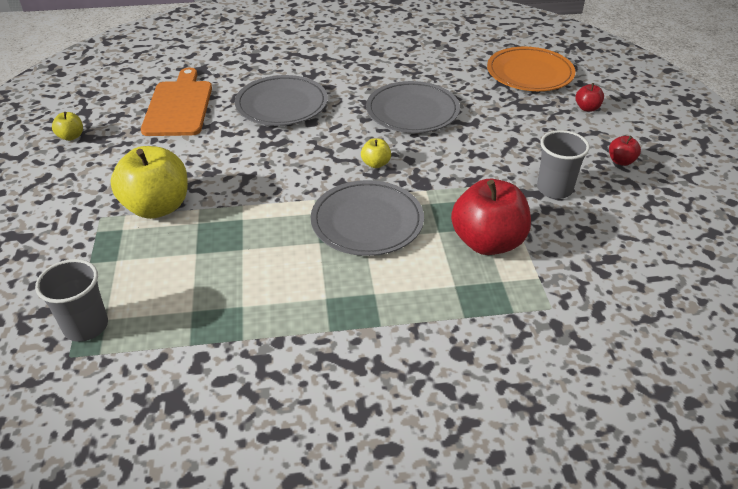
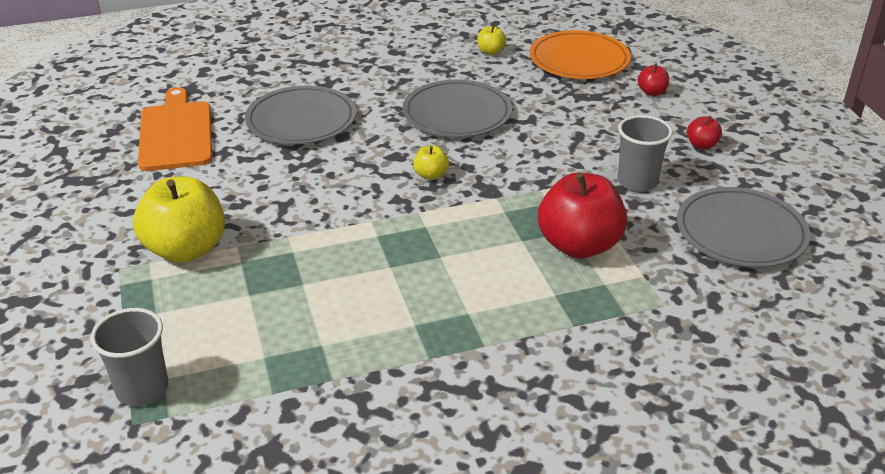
camera: 10 degrees left, 5 degrees down
yellow apple [52,112,83,141] -> yellow apple moved to [477,25,506,55]
grey plate [311,180,424,256] -> grey plate moved to [677,187,811,267]

